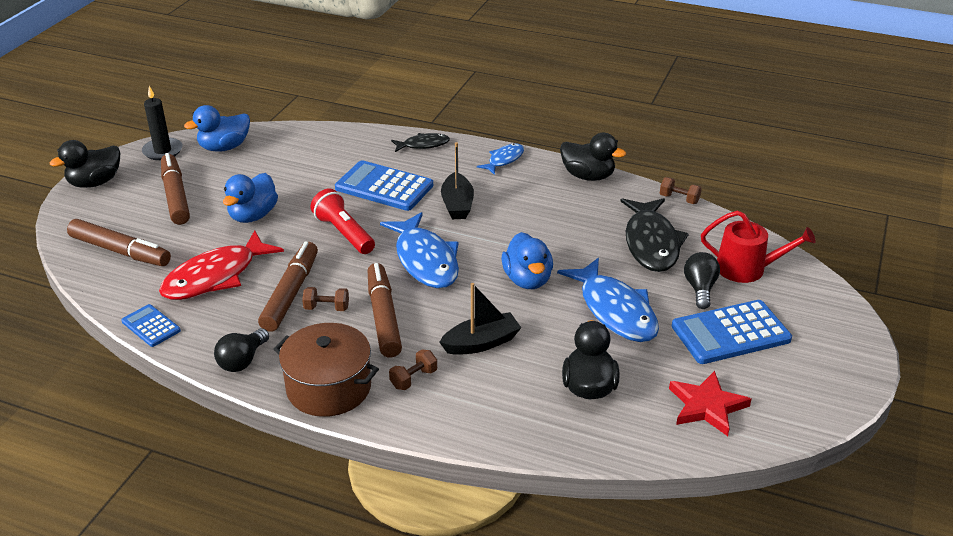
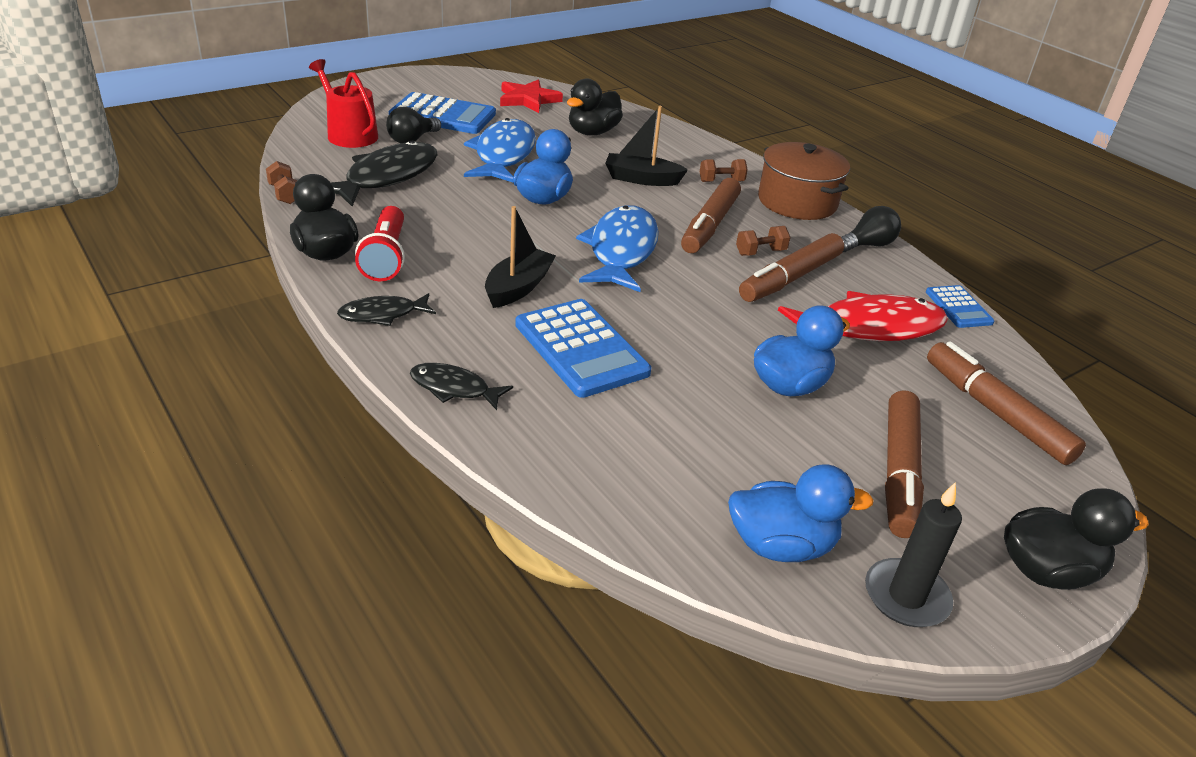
camera: 150 degrees left, 0 degrees up
brown dumbbell [302,287,349,311] -> brown dumbbell turned 60 degrees counterclockwise [736,226,791,256]
red flashlight [310,188,375,254] -> red flashlight moved to [355,206,405,282]
blue fish [477,143,524,175] -> black fish [337,293,436,326]

